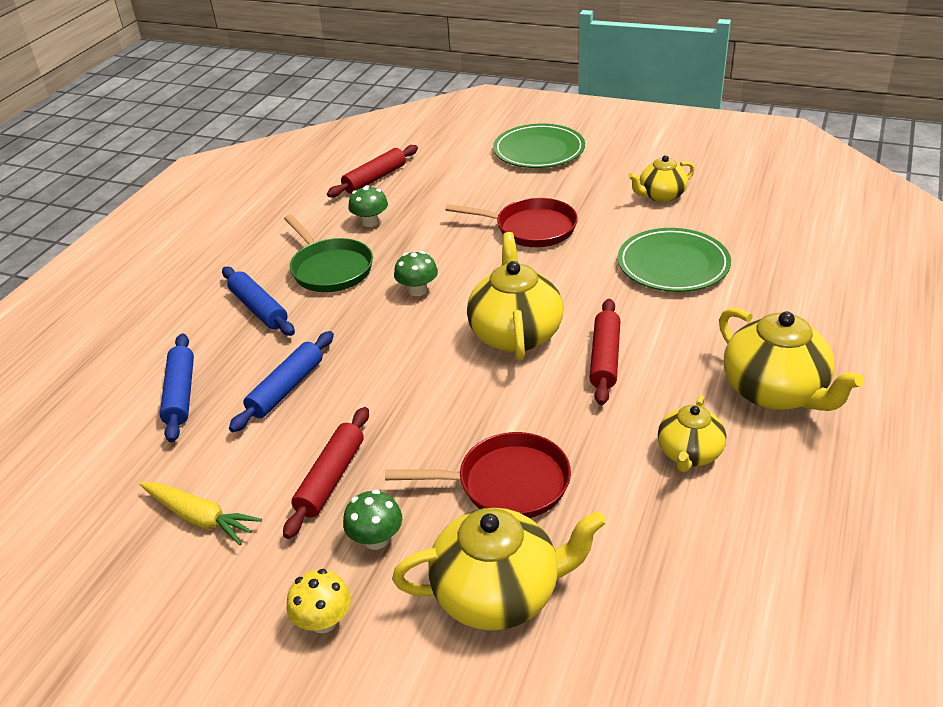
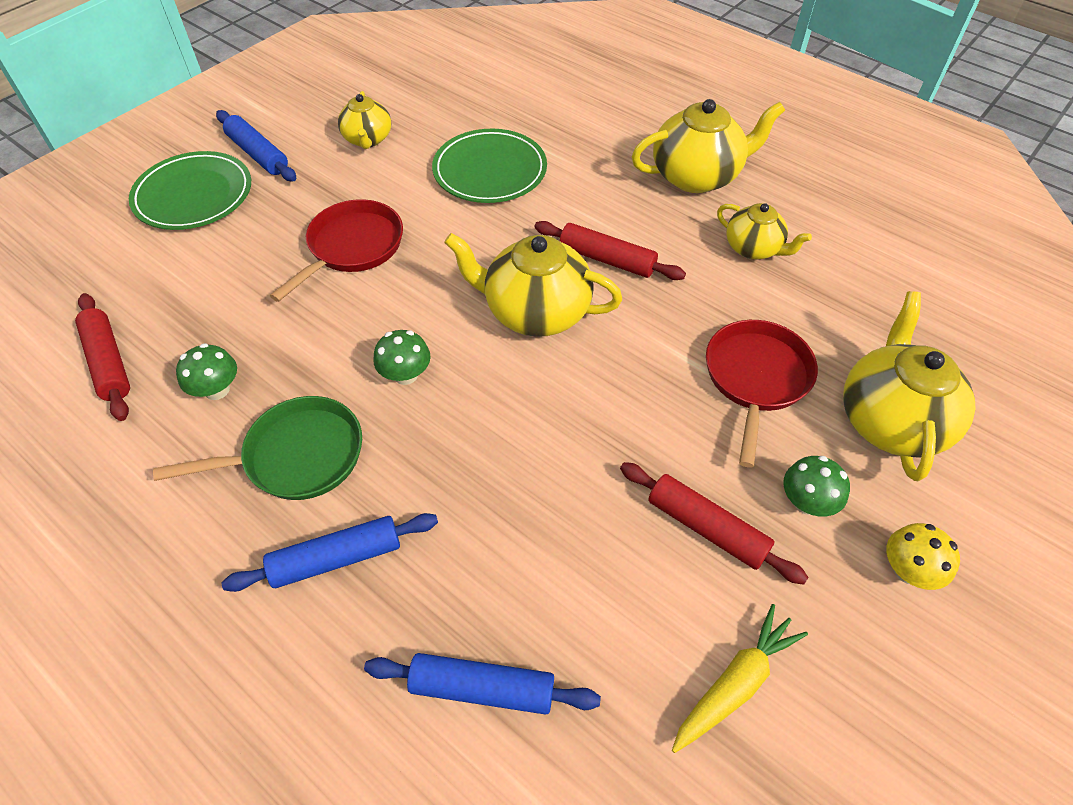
camera: 75 degrees left, 15 degrees up
blue rolling pin [229,331,334,432] -> blue rolling pin moved to [216,110,296,181]

